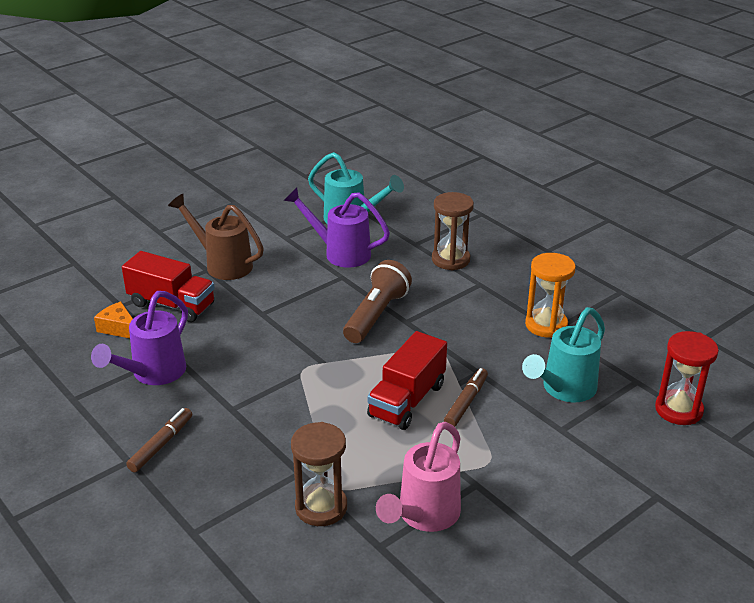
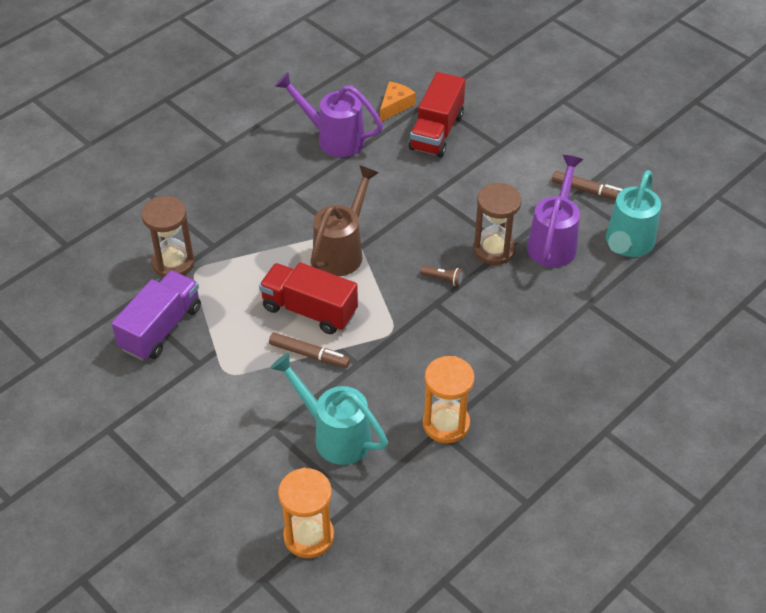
camera: 85 degrees right, 15 degrees up
brown marker [126,408,192,472] -> brown marker moved to [552,171,623,200]
brown watering can [168,194,264,280] -> brown watering can moved to [310,165,379,276]
brown flashlight [343,260,412,343] -> brown flashlight [420,265,463,286], size x0.41
pink watering can [376,422,461,532] -> purple truck [112,270,201,361]
brown hourglass [432,192,474,270] -> brown hourglass moved to [473,183,522,265]
red hourglass [655,331,719,425] -> orange hourglass [278,468,334,558]

